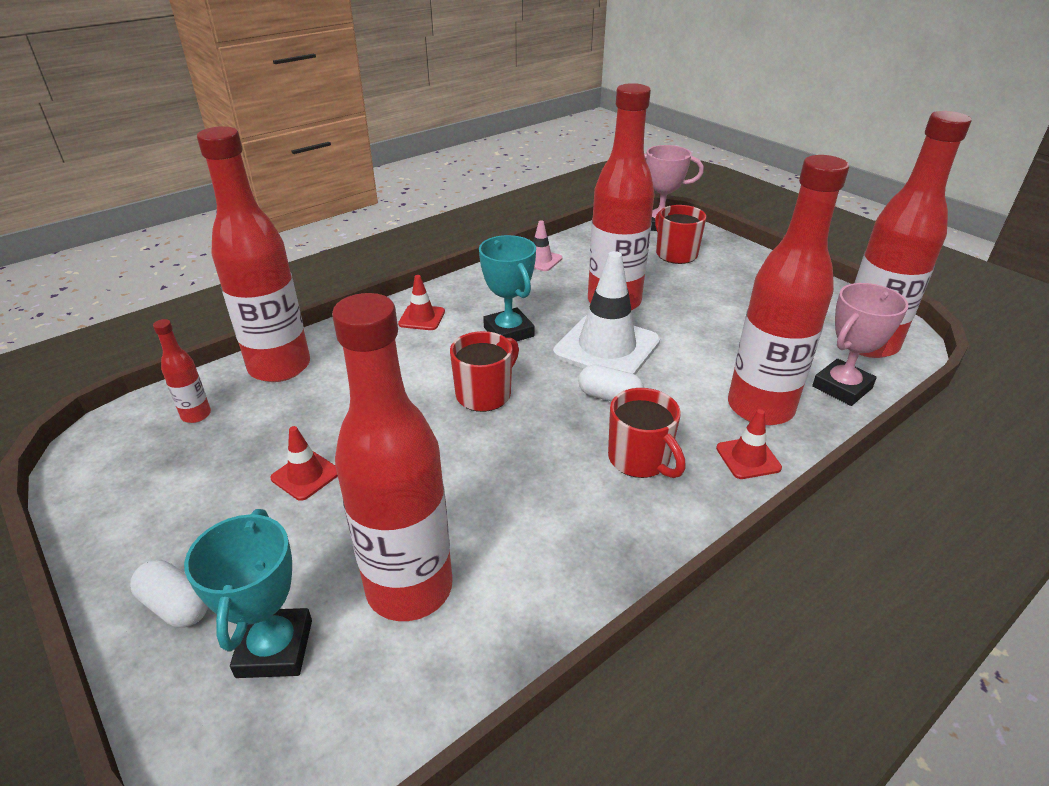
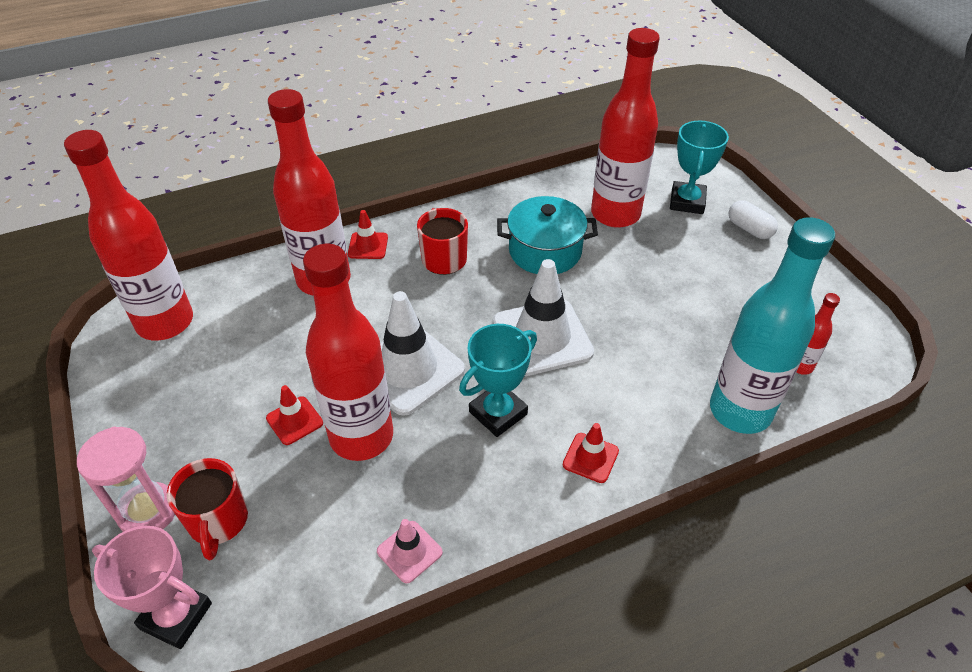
camera: 165 degrees left, 10 degrees up
red bottle [197,126,310,382] -> turquoise bottle [710,217,835,434]
red traffic cone [271,426,338,501] -> red traffic cone moved to [266,385,323,445]
red mug [450,331,519,412] -> white traffic cone [493,259,594,376]
turquoise trophy [479,235,536,341] -> turquoise trophy turned 60 degrees clockwise [459,324,537,437]
white capsule [578,365,644,402] -> none
pink trophy [812,283,909,406] -> none
none -> pink hourglass [77,426,175,532]
none -> turquoise pot [497,196,598,274]

